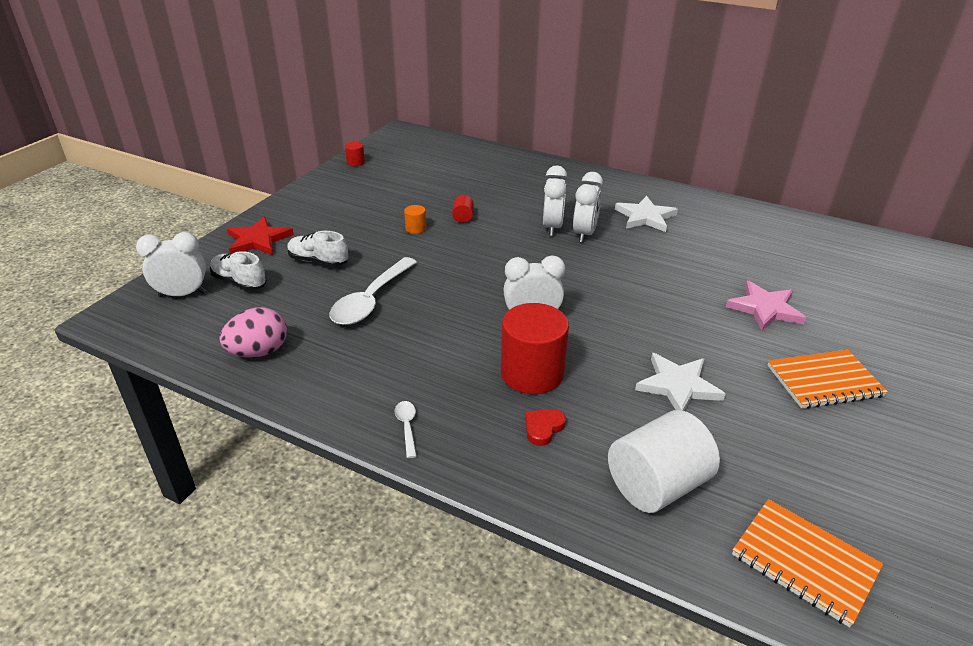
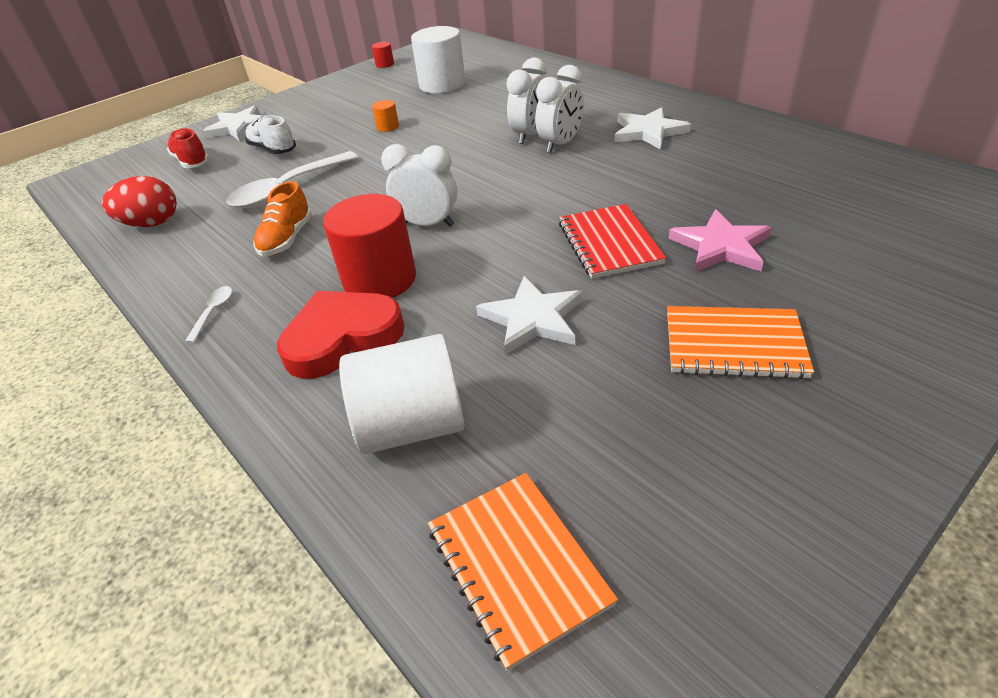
camera: 25 degrees right, 5 degrees up
white clock [136,232,206,297] -> none
white shoe [210,251,267,291] -> red shoe [167,128,209,168]
pink egg [219,307,287,358] -> red egg [102,176,177,227]
red star [227,217,294,255] -> white star [203,105,263,141]
red cylinder [452,195,474,223] -> none
red heart [525,409,566,446] -> red heart [277,291,405,379], size x2.20
none -> orange shoe [253,181,312,256]
none -> white cylinder [411,26,466,93]
none -> red notebook [559,204,666,279]

